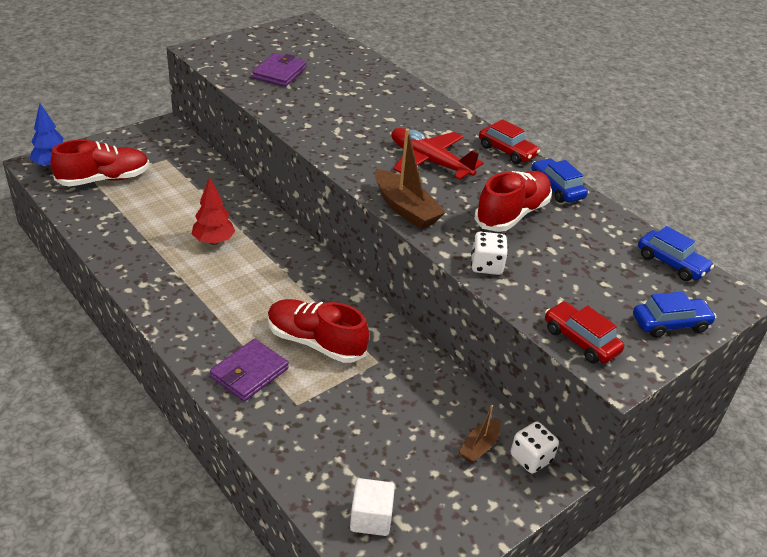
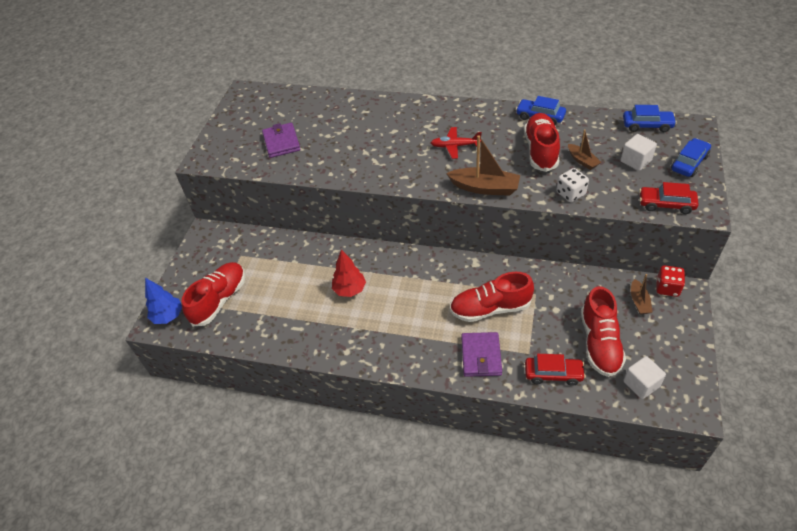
camera: 30 degrees left, 10 degrees up
red plane [391,128,483,180] -> red plane [431,127,482,159], size x0.63
red car [479,119,540,164] -> red car moved to [525,354,586,386]
white dice [511,422,559,474] -> red dice [656,265,685,297]
none -> brown boat [568,129,601,170]
none -> red shoe [581,286,626,377]
none -> white cube [621,134,657,171]

